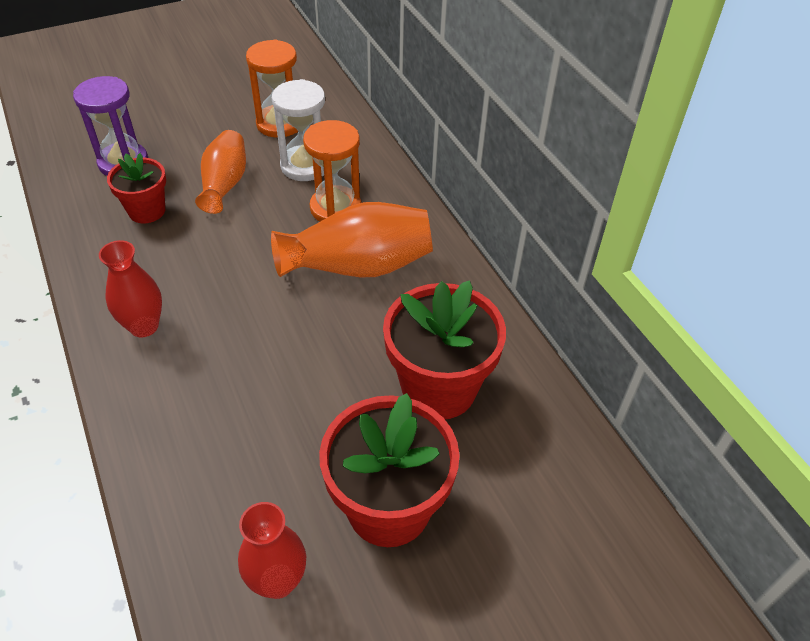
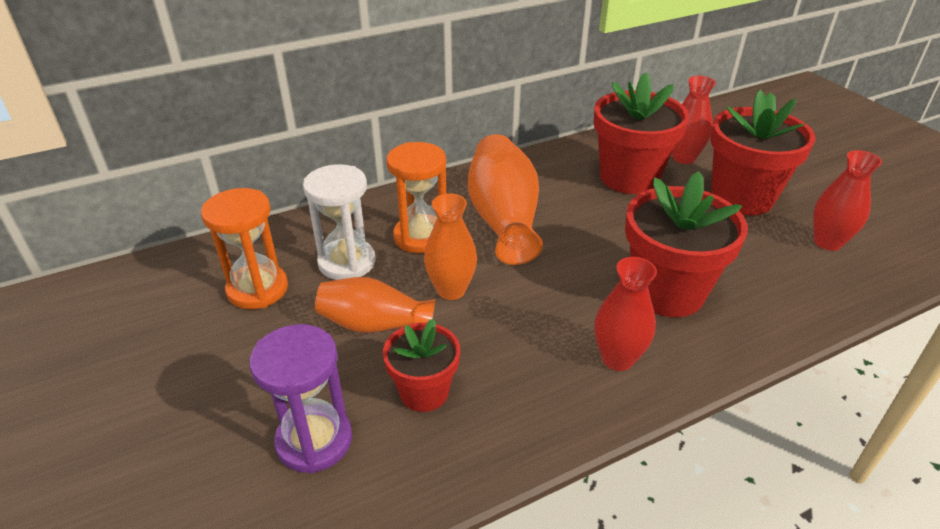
camera: 90 degrees left, 10 degrees down
none -> orange vase [424,193,477,300]
none -> red flower pot [625,171,748,317]
none -> red vase [672,76,716,164]

